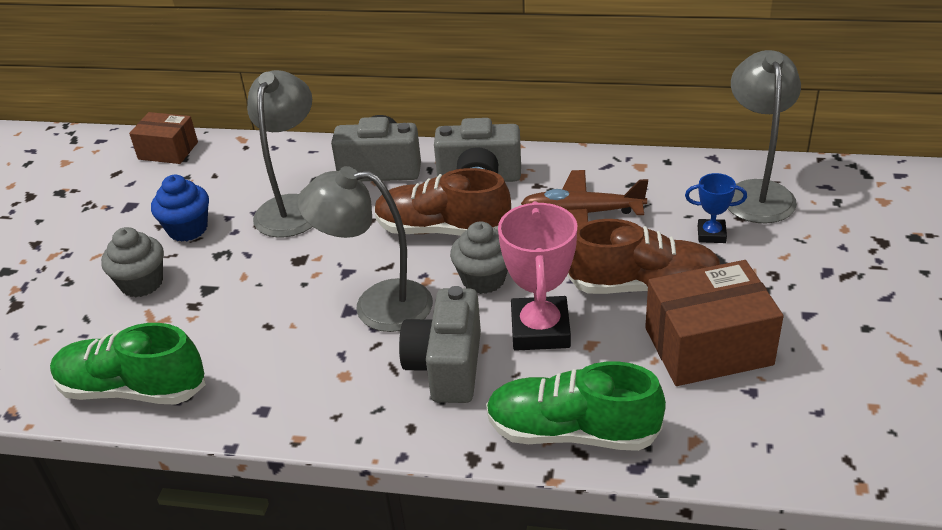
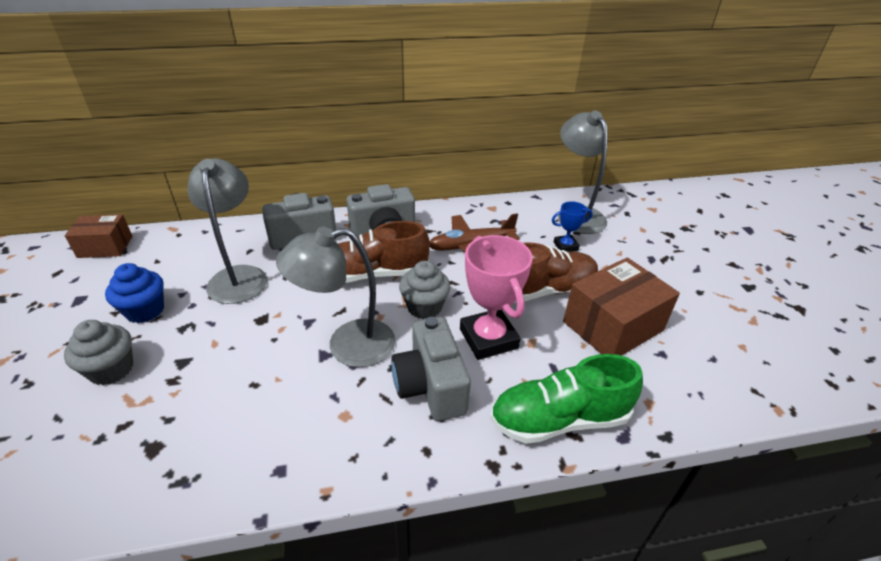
camera: 25 degrees left, 0 degrees up
green shoe [50,323,206,405] -> none

